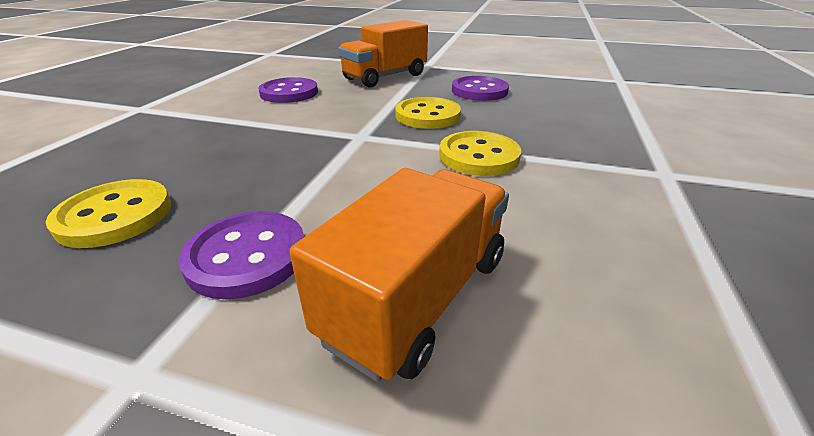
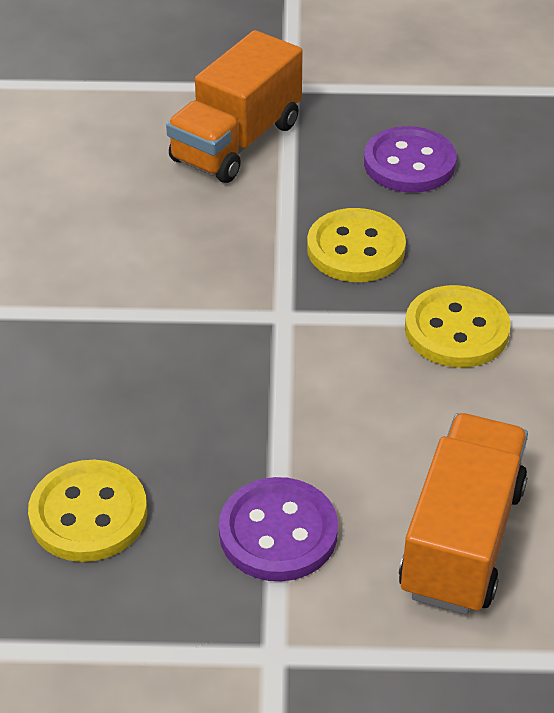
camera: 15 degrees left, 10 degrees up
purple button [258,77,318,103] -> none

